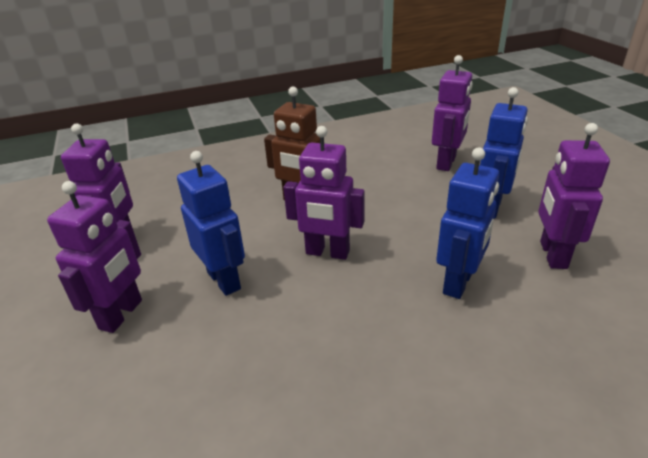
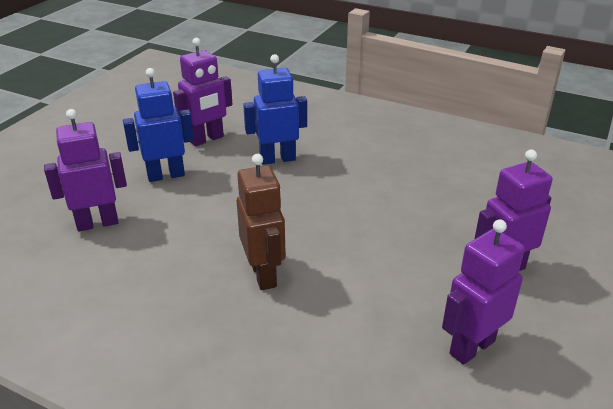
camera: 135 degrees left, 0 degrees up
blue robot [177,151,245,296] -> none
purple robot [283,126,365,260] -> none

